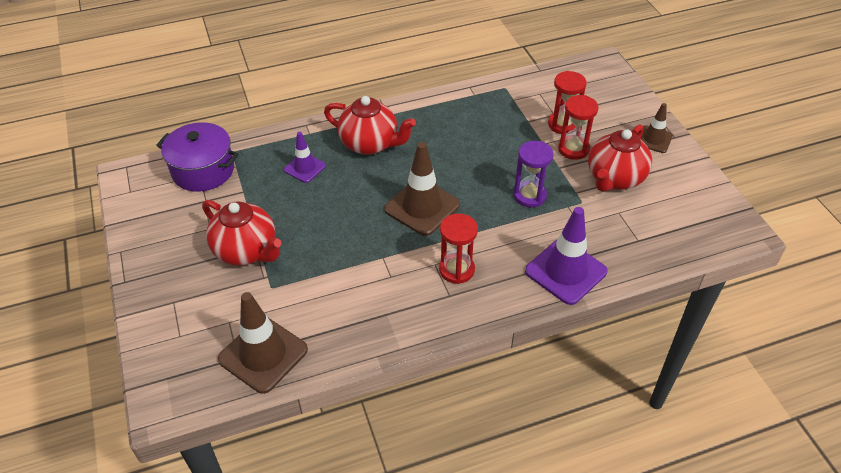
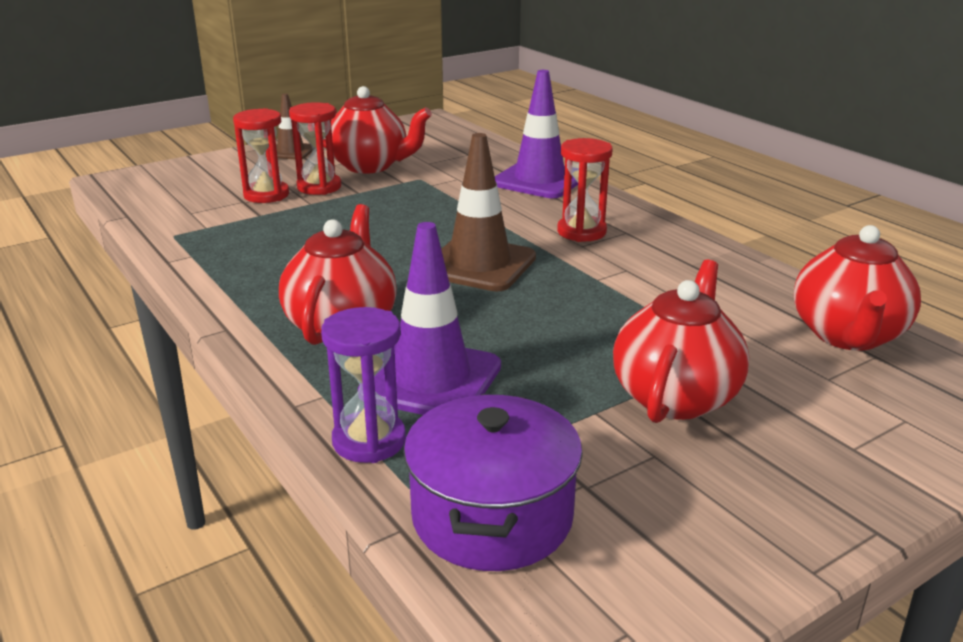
camera: 105 degrees left, 20 degrees down
brown traffic cone [218,292,308,394] -> red teapot [794,225,921,351]
purple traffic cone [284,132,326,183] -> purple traffic cone [358,222,501,415], size x1.73
purple hourglass [514,141,553,208] -> purple hourglass moved to [321,307,406,463]

